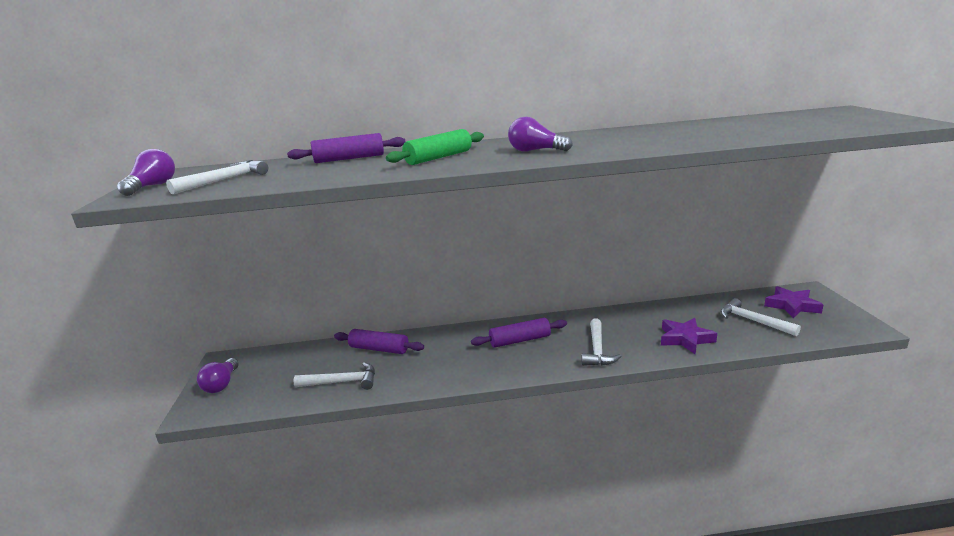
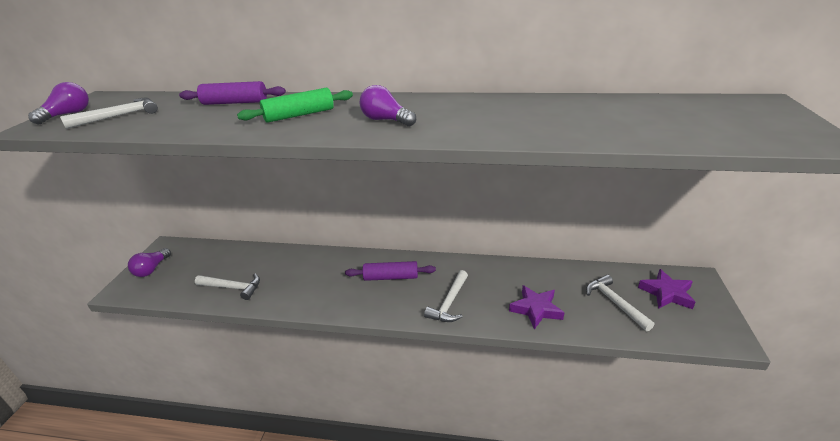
camera: 15 degrees right, 10 degrees up
purple rolling pin [334,329,424,354] -> none

